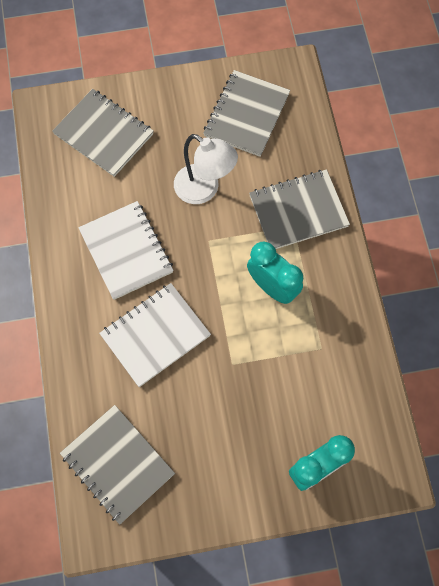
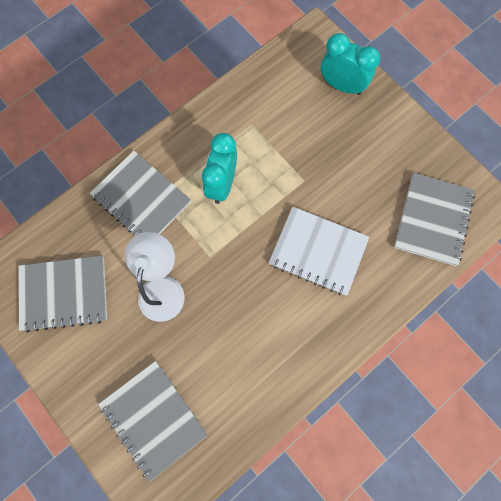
camera: 120 degrees left, 5 degrees up
grey notebook [52,89,154,177] -> grey notebook turned 45 degrees counterclockwise [98,361,208,482]
white notebook [78,201,174,300] -> none

